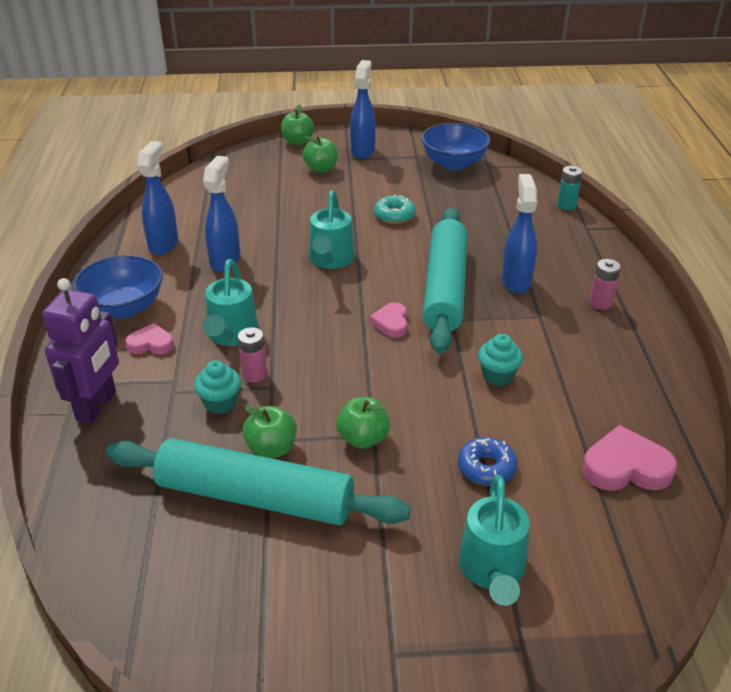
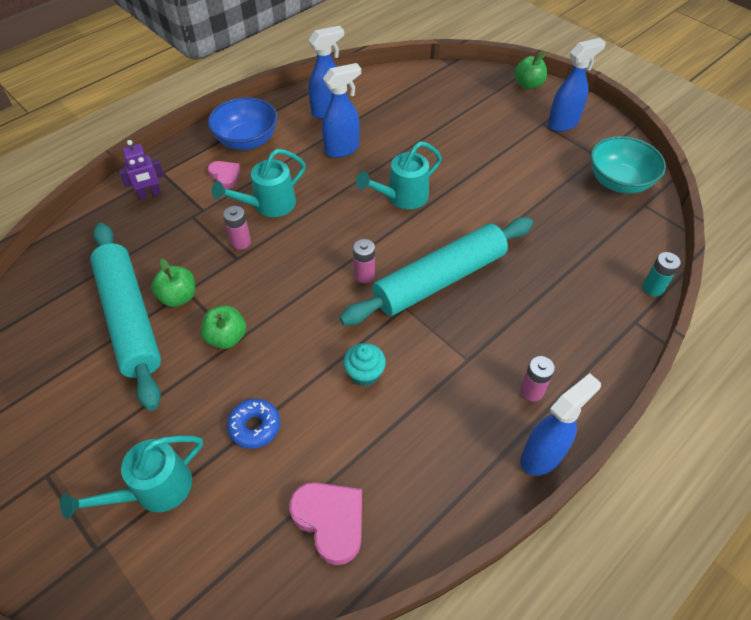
camera: 50 degrees right, 15 degrees up
purple robot [42,278,119,424] -> purple robot [118,140,164,200], size x0.60
turquoise cupcake [194,360,241,414] -> none
green apple [303,136,338,173] -> none
pink heart [370,302,407,338] -> pink battery [353,239,375,283]
turquoise donut [374,194,416,224] -> none
blue bowl [421,123,491,170] -> turquoise bowl [590,136,666,194]
blue spray bottle [502,174,537,294] -> blue spray bottle moved to [520,373,601,476]

